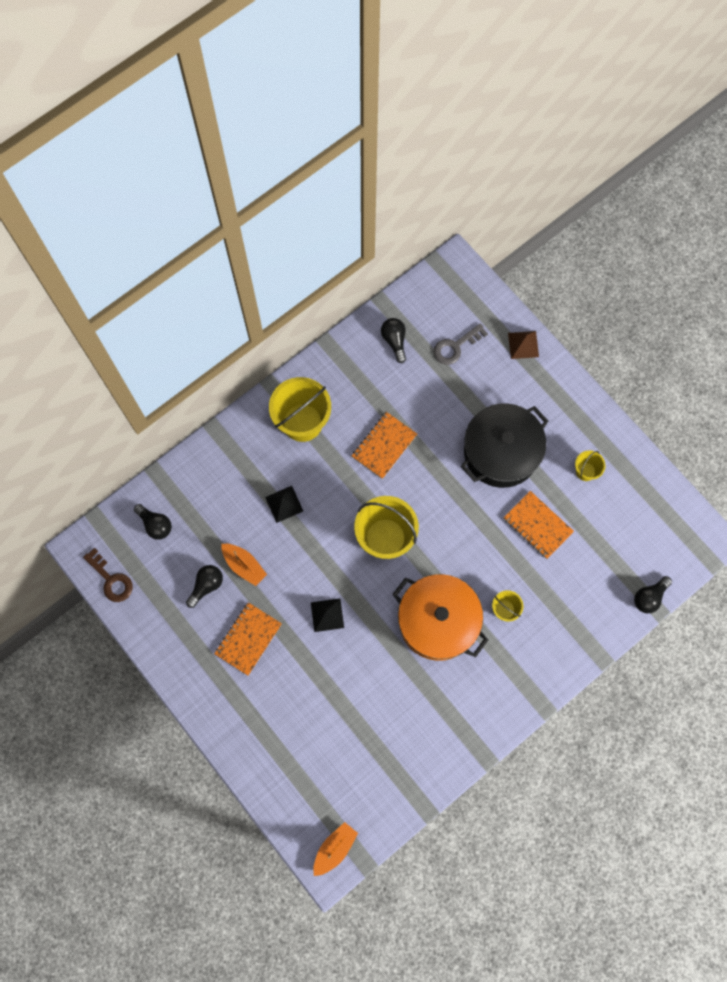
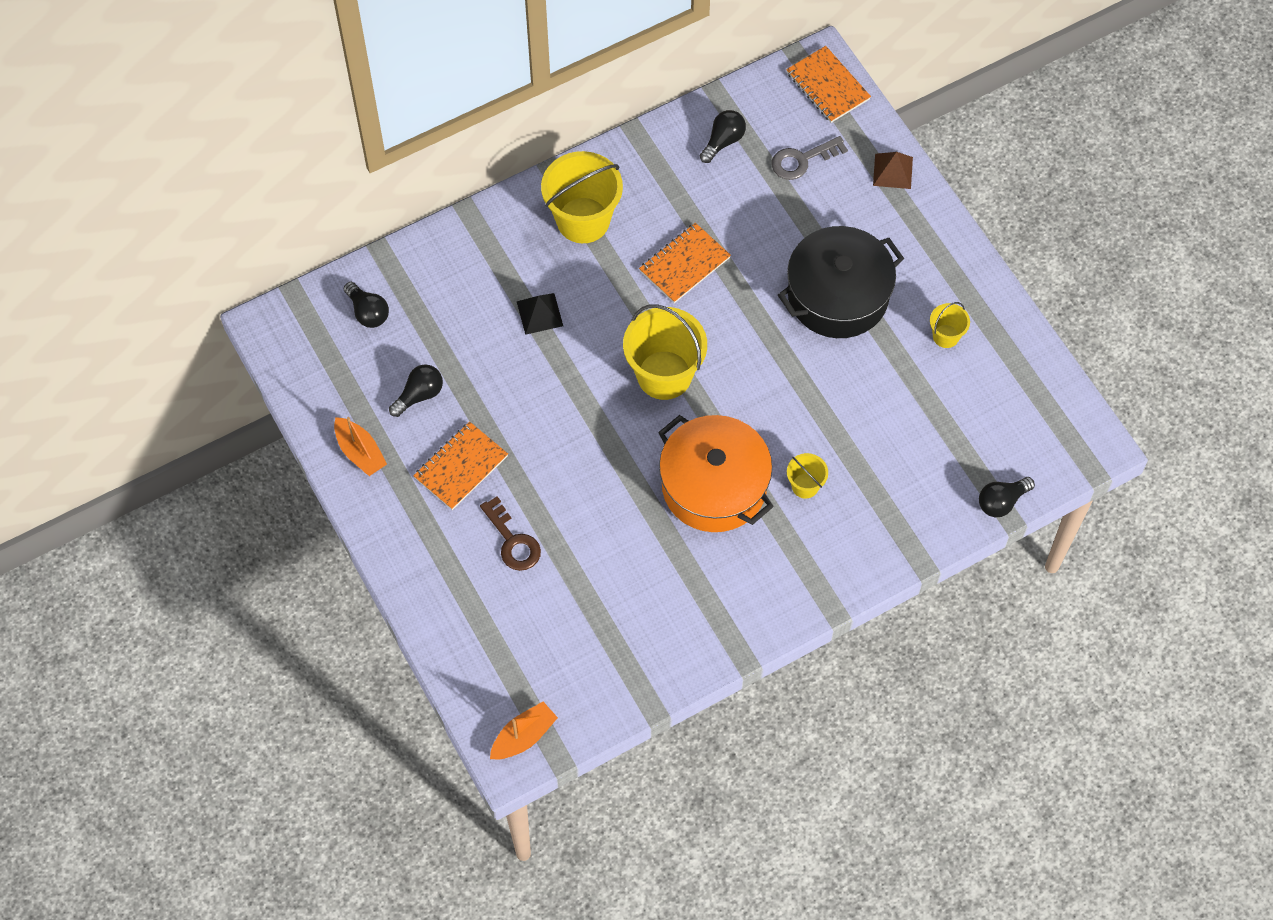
camera: 10 degrees right, 10 degrees down
brown key [83,548,133,602] -> brown key moved to [480,496,541,571]
orange boat [221,544,267,586] -> orange boat moved to [334,417,387,476]
black pyramid [311,598,344,632] -> none
black light bulb [381,318,406,363] -> black light bulb turned 45 degrees clockwise [700,110,746,163]
orange notebook [504,491,574,559] -> orange notebook moved to [786,46,871,123]

